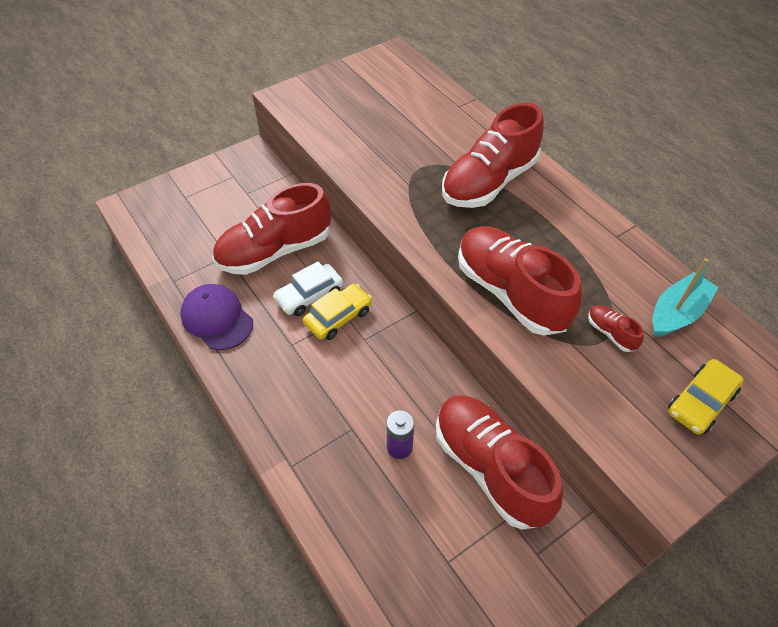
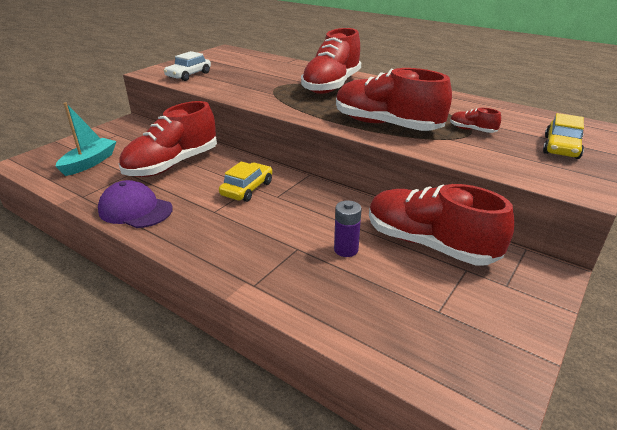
camera: 20 degrees left, 20 degrees down
white car [273,262,343,316] -> white car moved to [164,51,211,81]
turquoise boat [653,258,719,337] -> turquoise boat moved to [55,102,117,176]

